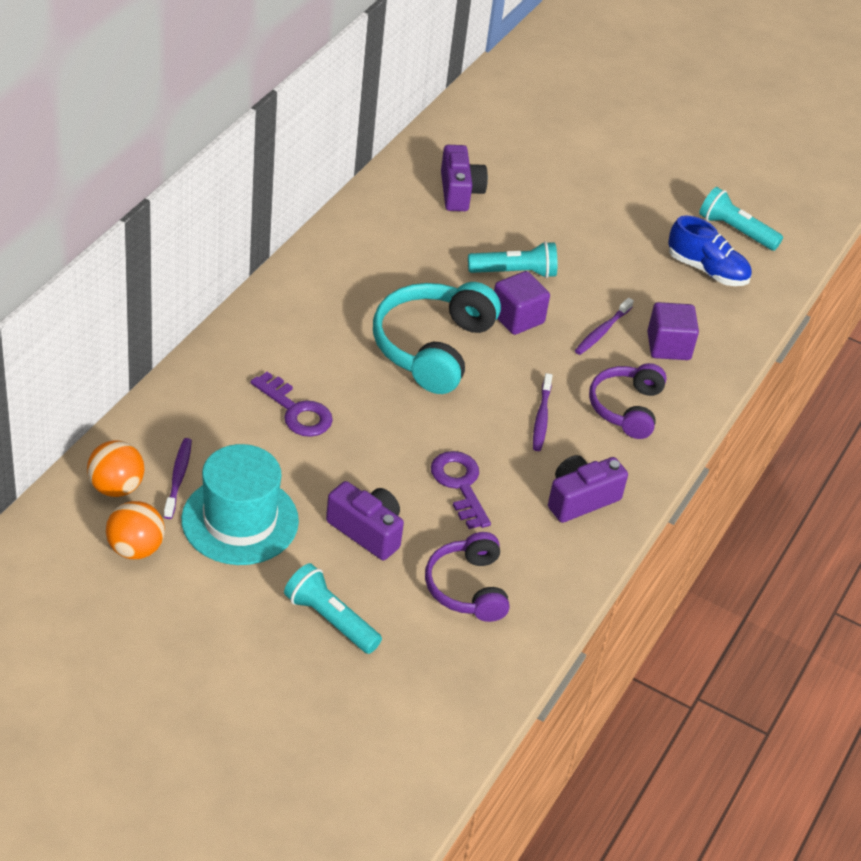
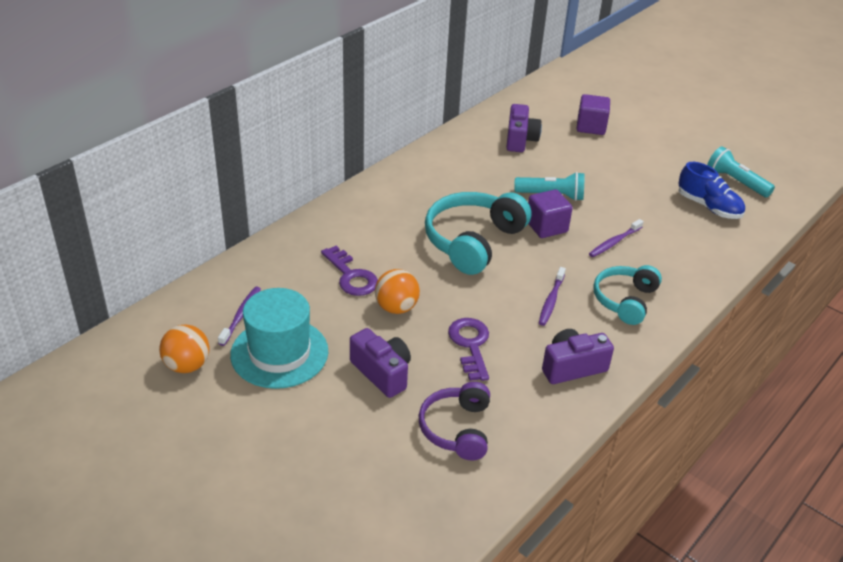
camera: 15 degrees right, 5 degrees down
orange ball [87,440,144,497] -> orange ball moved to [375,269,420,314]
turquoise flashlight [284,563,382,654] -> none
purple headphones [589,363,667,439] -> turquoise headphones [593,265,662,325]
purple cube [647,302,699,360] -> purple cube moved to [576,94,610,135]

